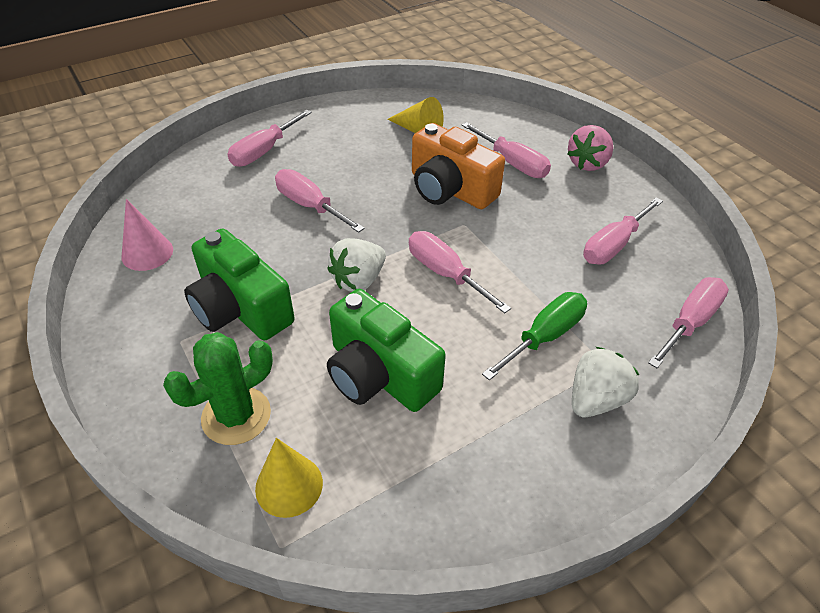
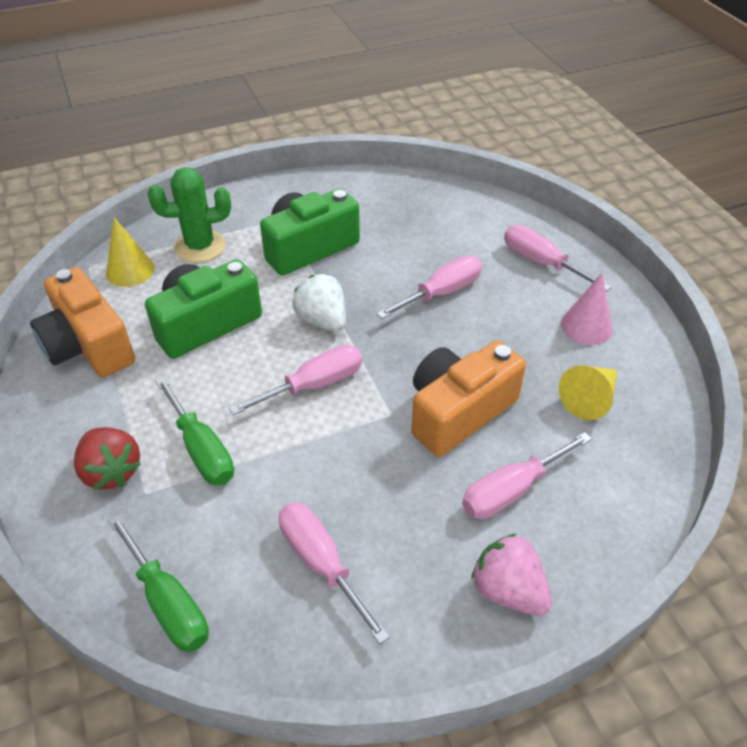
camera: 100 degrees right, 0 degrees up
pink cone [122,199,173,271] -> pink cone moved to [561,273,613,345]
green cactus [163,332,273,445] -> green cactus turned 75 degrees counterclockwise [148,167,231,263]
white strawberry [572,347,639,417] -> red strawberry [74,427,140,490]
pink screwdriver [648,277,729,368] -> green screwdriver [108,514,209,652]
none -> orange camera [30,267,135,378]

